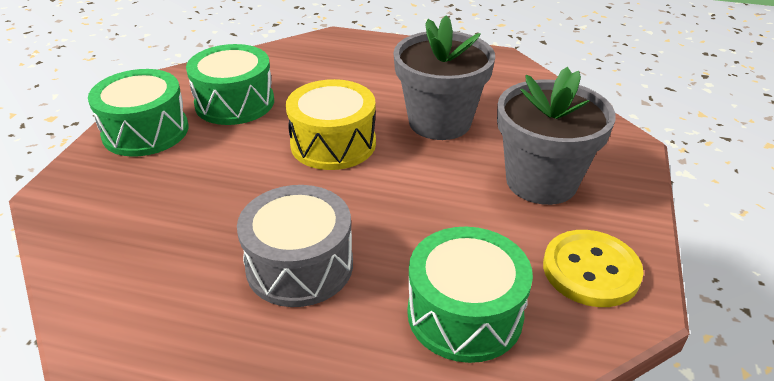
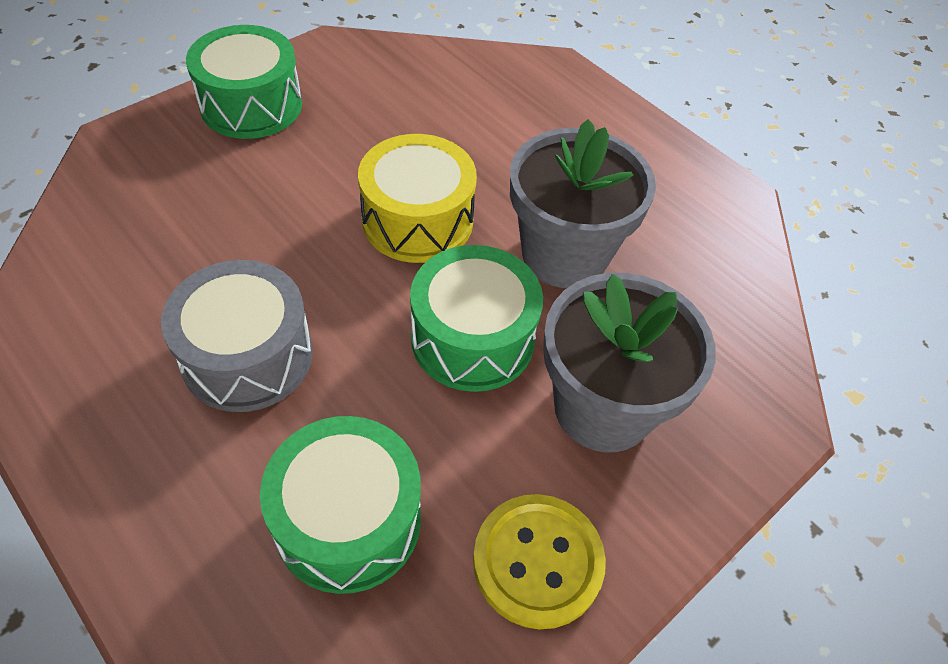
camera: 30 degrees right, 15 degrees up
green drum [186,44,274,125] -> green drum moved to [410,245,543,392]

